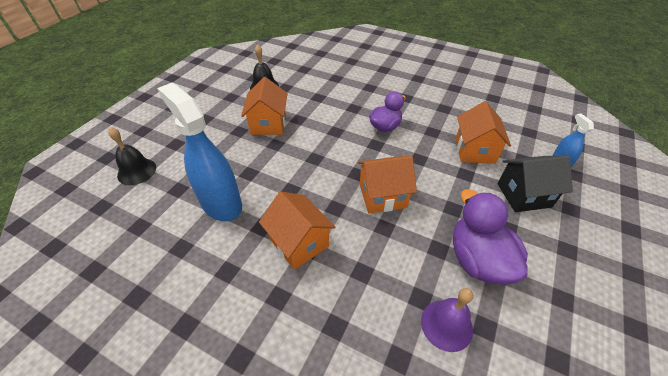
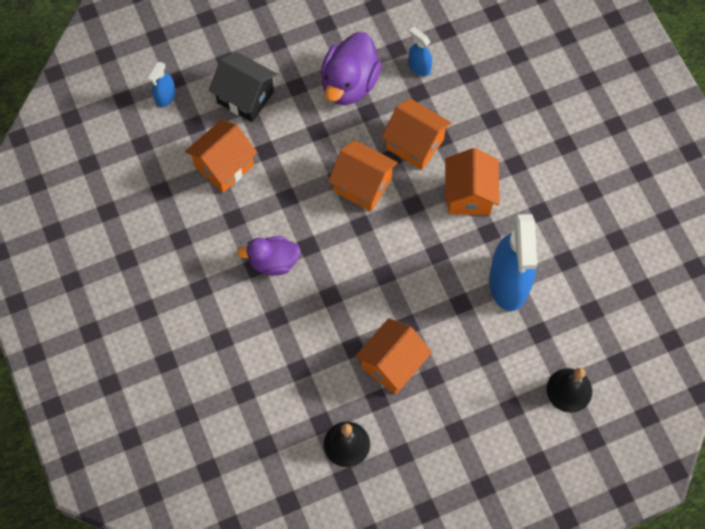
camera: 140 degrees left, 20 degrees up
purple bell [421,288,474,352] -> blue spray bottle [408,27,432,76]
none -> orange house [382,98,451,170]

